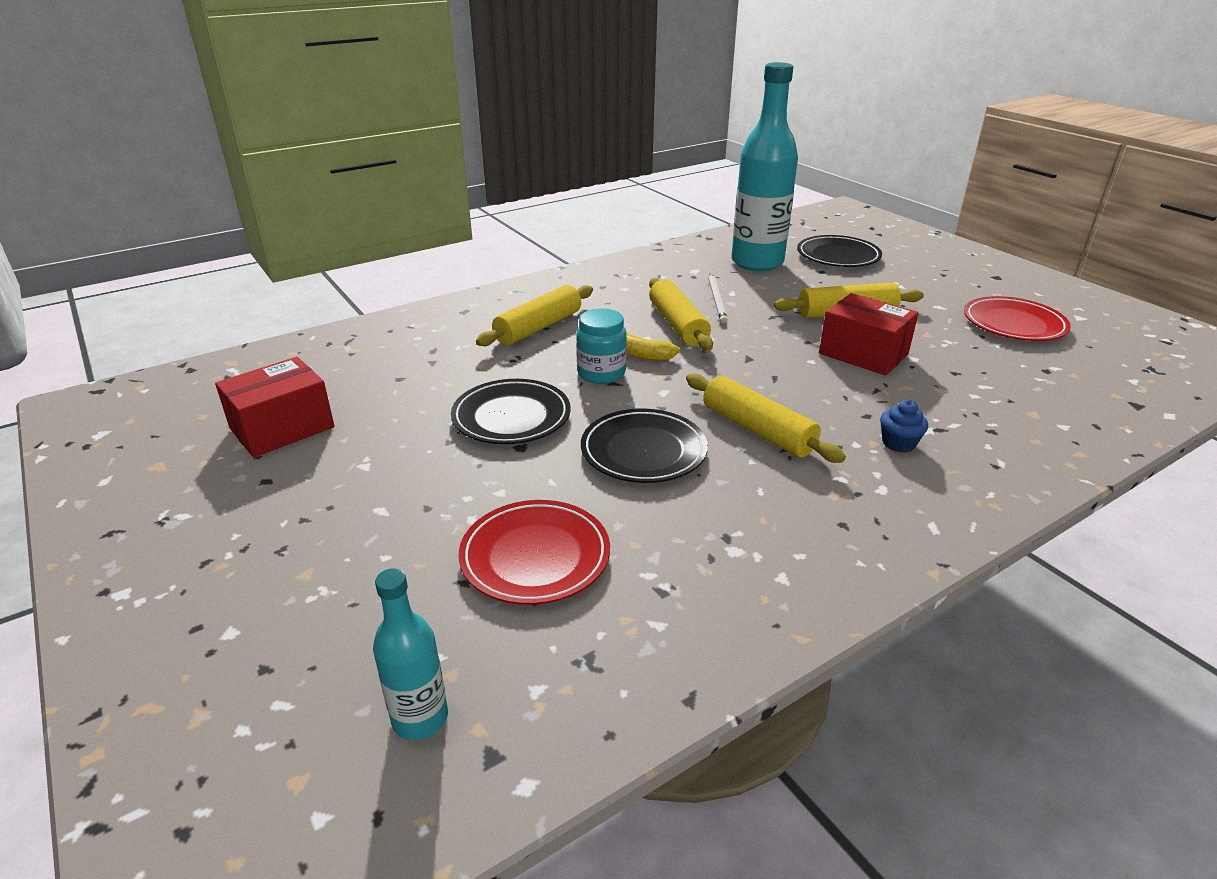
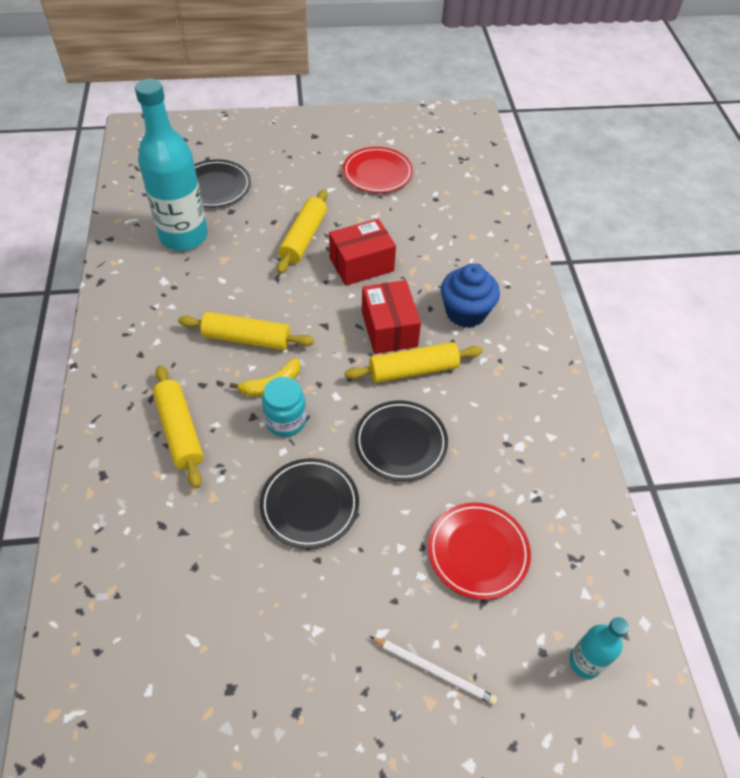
camera: 65 degrees left, 20 degrees up
red box [215,357,335,458] -> red box moved to [362,280,421,354]
white pencil [708,273,727,324] -> white pencil moved to [369,636,497,705]
blue cupcake [880,400,928,453] -> blue cupcake [441,264,500,328], size x1.92

